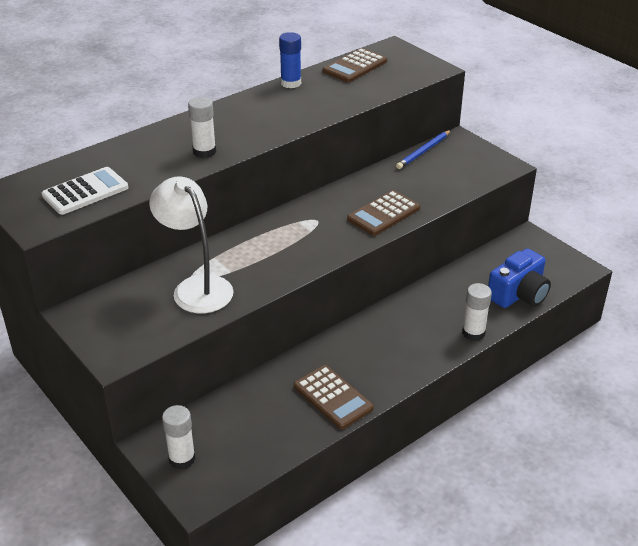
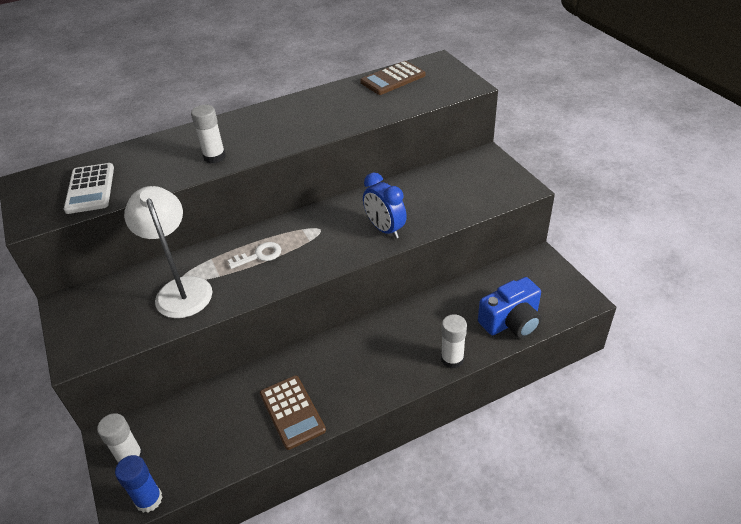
camera: 15 degrees right, 5 degrees up
white calculator [42,167,129,215] -> white calculator turned 105 degrees clockwise [64,163,114,214]
blue glue stick [279,32,301,88] -> blue glue stick moved to [115,455,163,513]
brown calculator [347,190,420,236] -> blue clock [363,172,407,238]
blue pencil [396,130,451,169] -> none
none -> white key [228,242,281,269]

